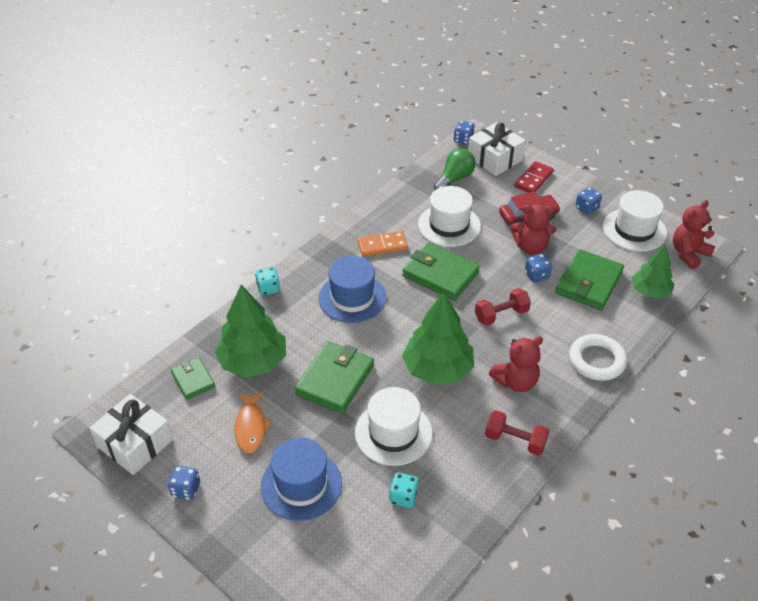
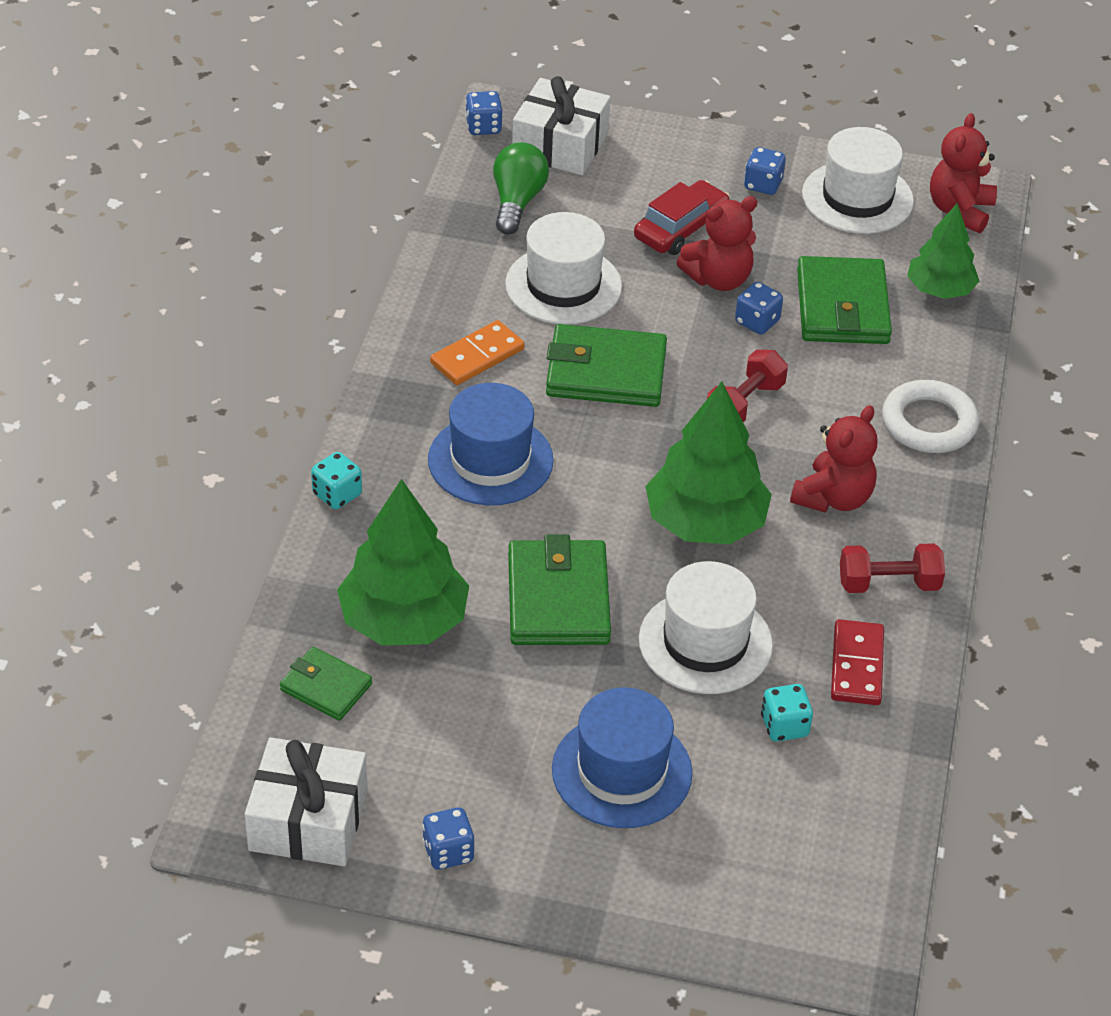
camera: 30 degrees left, 0 degrees up
orange fish [234,392,273,453] -> none
red domino [514,161,554,193] -> red domino moved to [831,619,884,705]

